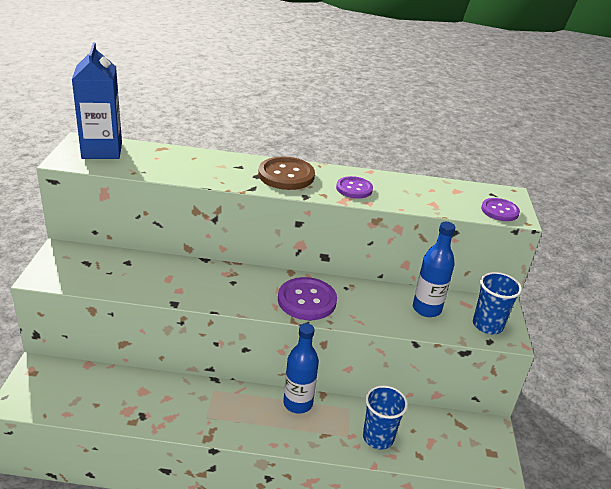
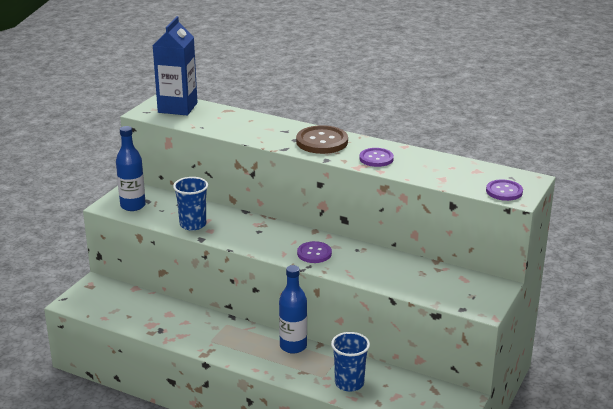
camera: 25 degrees right, 5 degrees down
purple button [278,277,337,320] -> purple button [297,241,332,263], size x0.64
blue bottle [413,222,456,317] -> blue bottle moved to [116,126,146,211]
blue cup [473,272,522,334] -> blue cup moved to [173,177,208,231]

